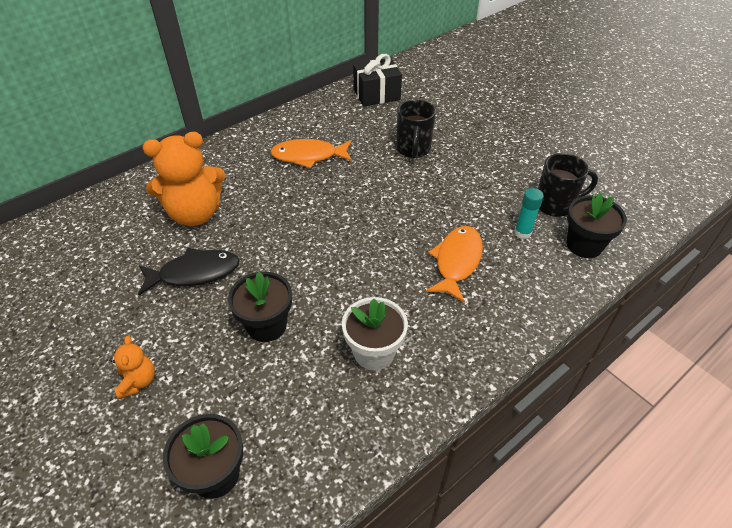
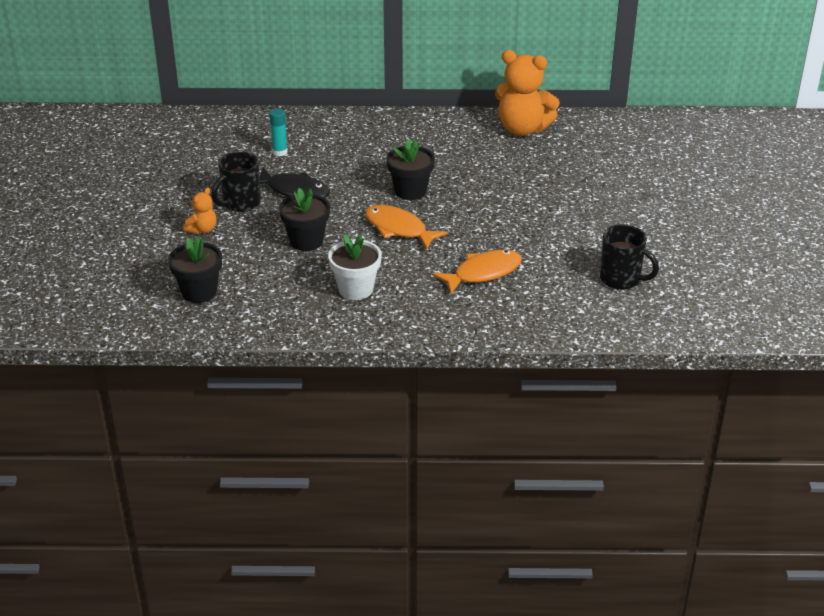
camera: 40 degrees right, 10 degrees down
orange teddy bear [143,132,225,226] -> orange teddy bear moved to [495,50,560,136]
orange fish [270,139,352,169] -> orange fish moved to [365,205,448,250]
black gift [353,54,402,107] -> none
black mug [397,99,436,158] -> black mug moved to [211,151,261,212]
turquoise glue stick [514,188,544,239] -> turquoise glue stick moved to [269,108,288,156]
black flower pot [567,193,627,258] -> black flower pot moved to [386,139,435,200]

